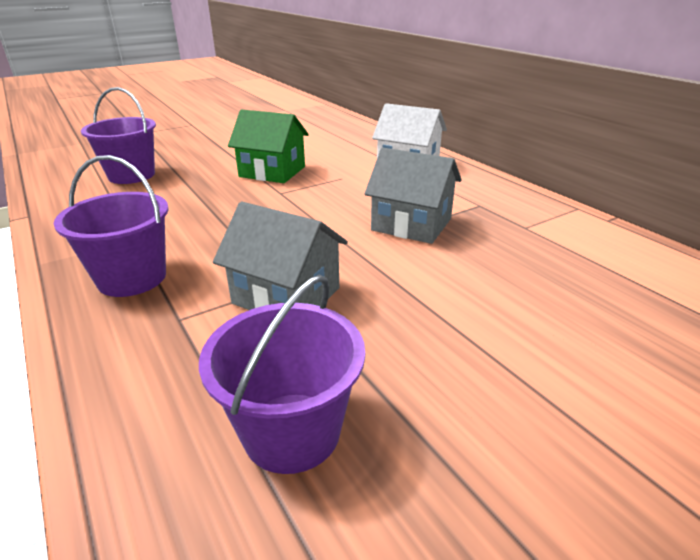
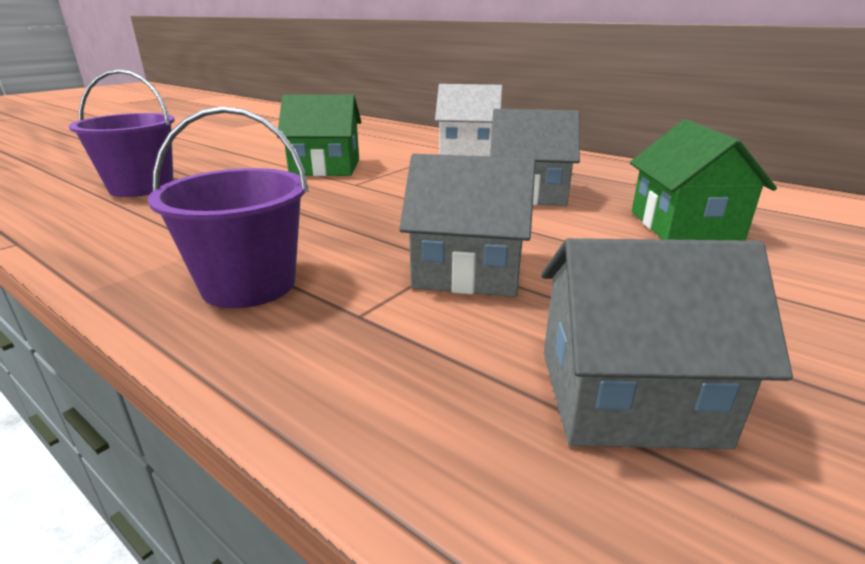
camera: 20 degrees left, 5 degrees down
purple bucket [199,275,365,474] -> grey house [541,238,793,450]
none -> green house [630,119,777,240]

